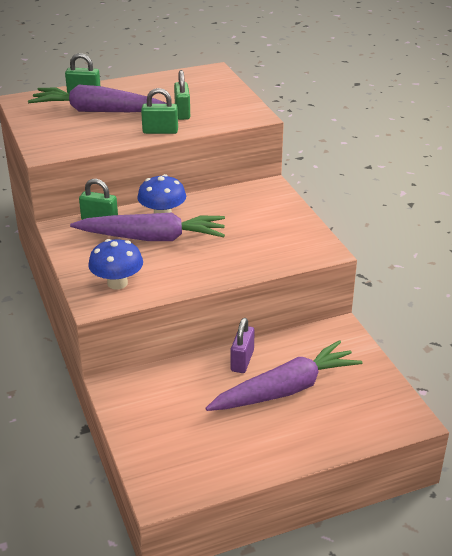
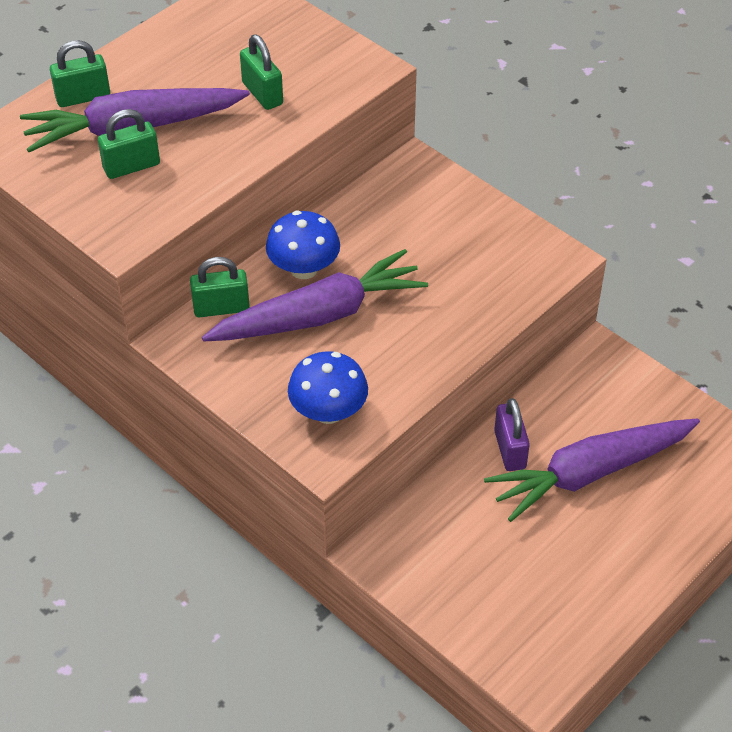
camera: 25 degrees left, 15 degrees up
green padlock [141,88,178,134] -> green padlock moved to [98,109,160,179]
purple carrot [205,340,362,411] -> purple carrot turned 150 degrees counterclockwise [484,418,700,522]

